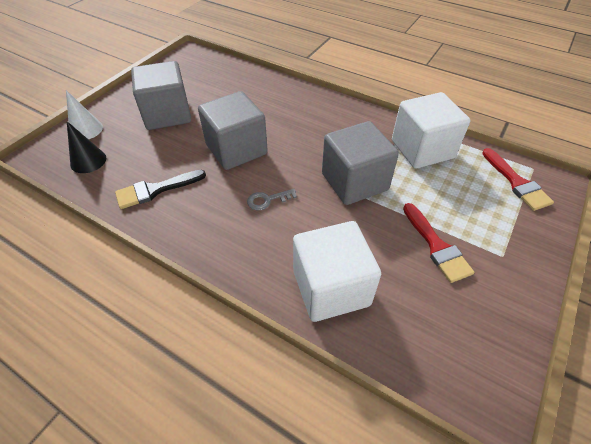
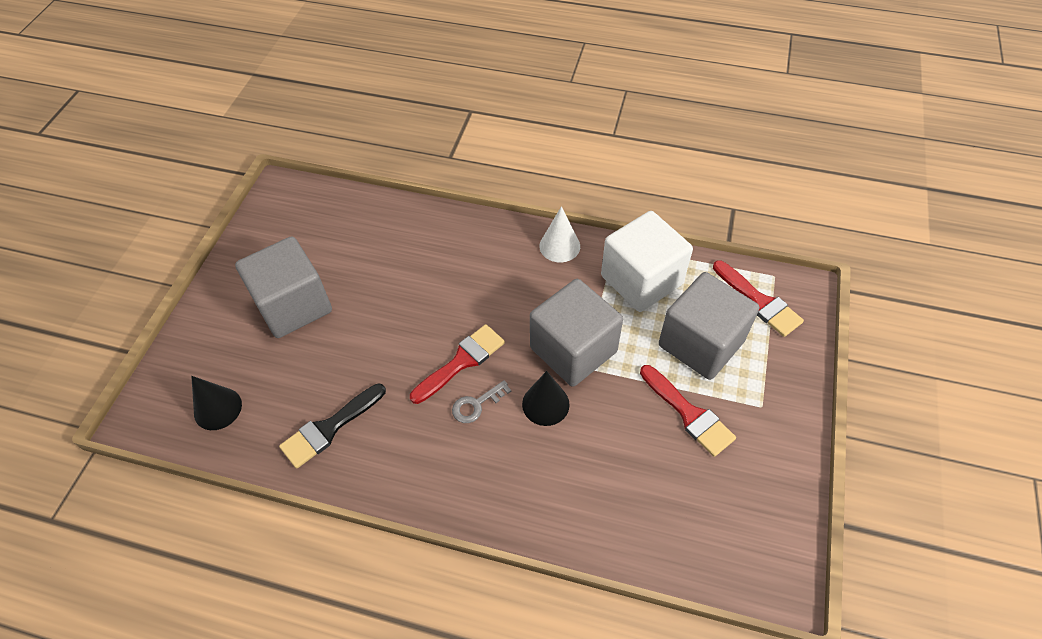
camera: 15 degrees left, 5 degrees up
white cone [66,90,103,139] -> white cone moved to [539,206,580,262]
grey cube [198,91,268,170] -> grey cube moved to [659,272,759,380]
white cube [293,221,381,322] -> none
none -> red brush [410,324,505,404]
none -> black cone [522,371,570,426]

